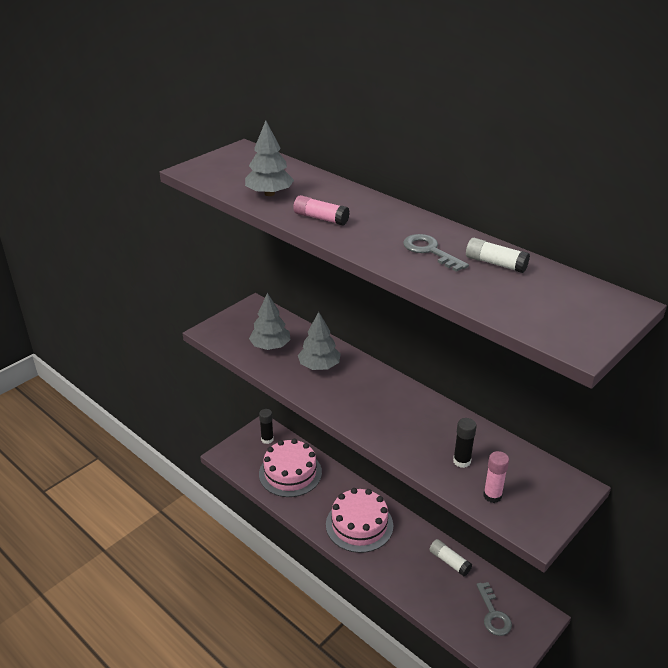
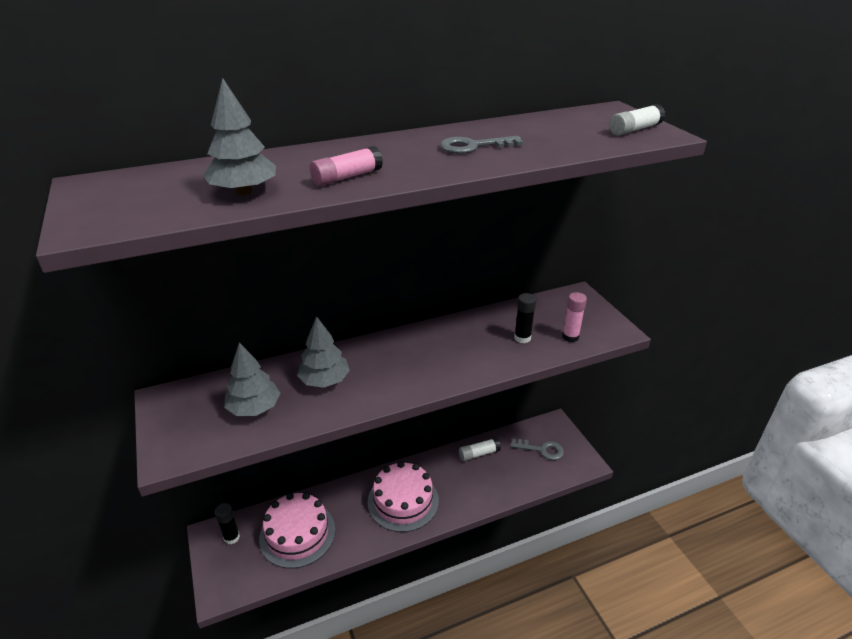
camera: 65 degrees left, 0 degrees up
white glue stick [466,238,530,273] -> white glue stick moved to [609,104,665,136]

